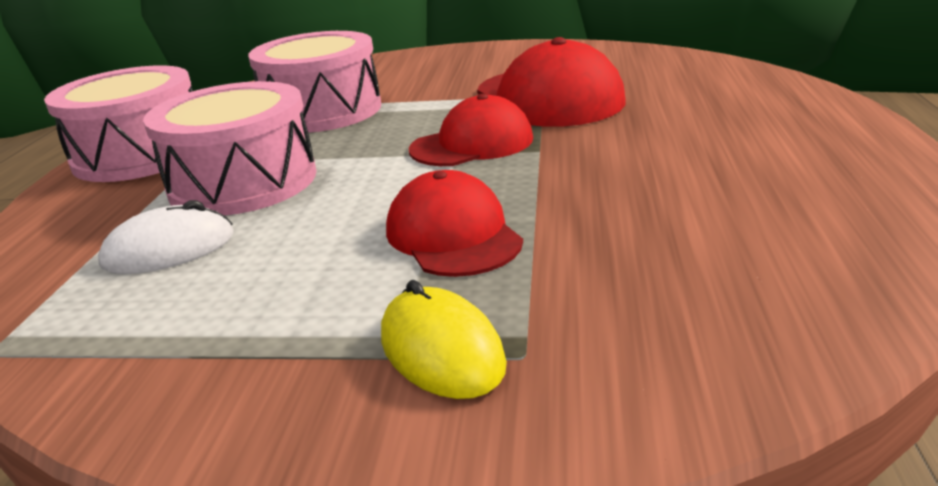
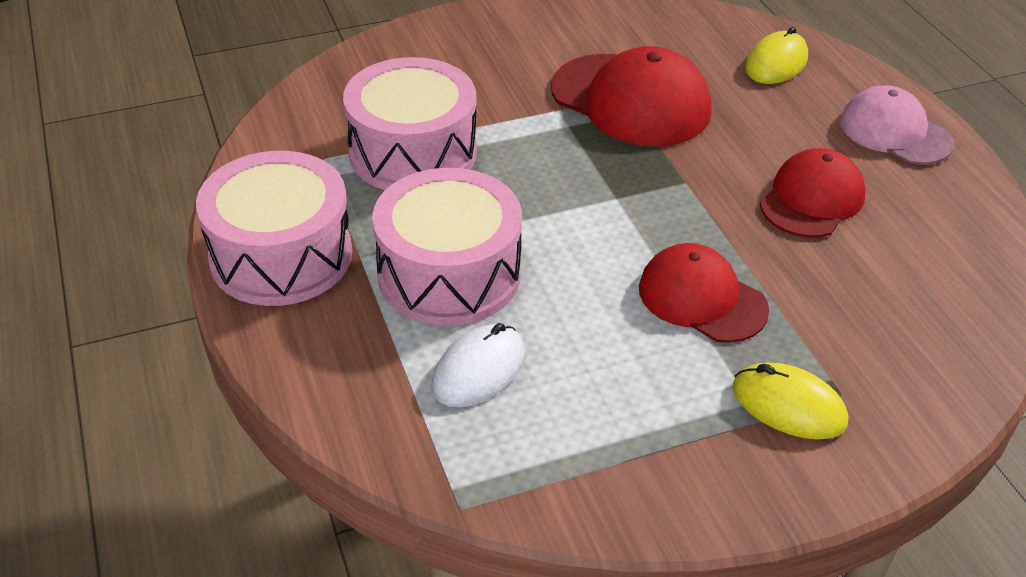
camera: 30 degrees left, 15 degrees up
red cap [409,94,533,166] -> red cap moved to [760,148,866,238]
none -> yellow mouse [745,27,808,84]
none -> pink cap [840,85,954,165]

